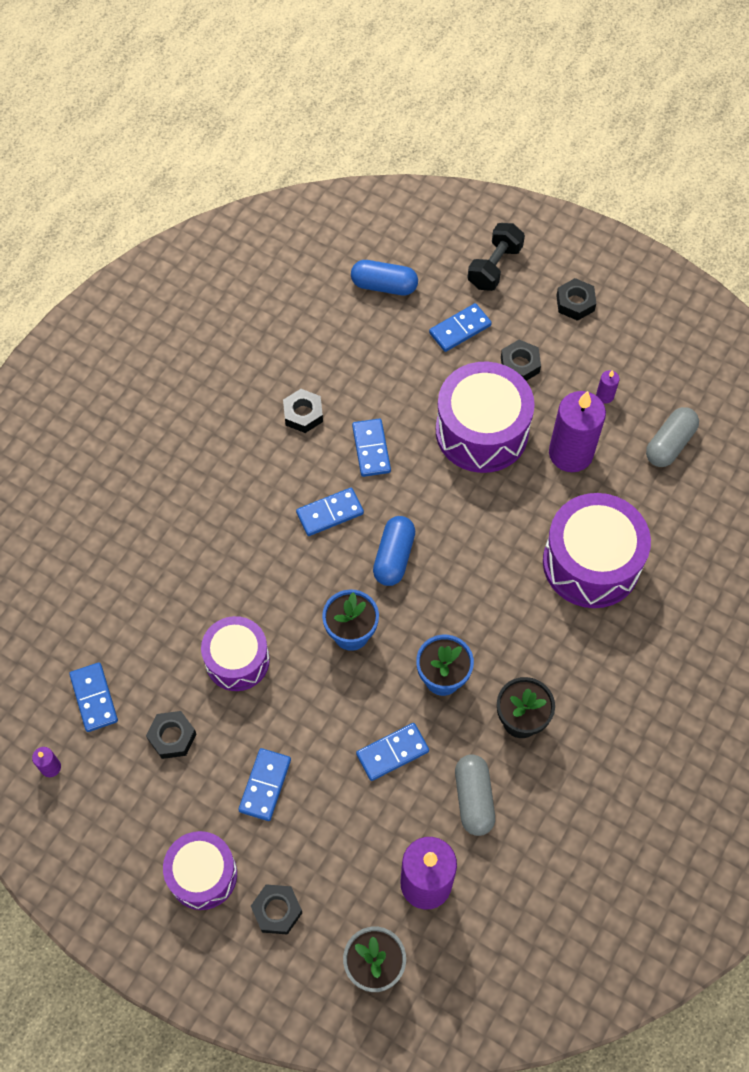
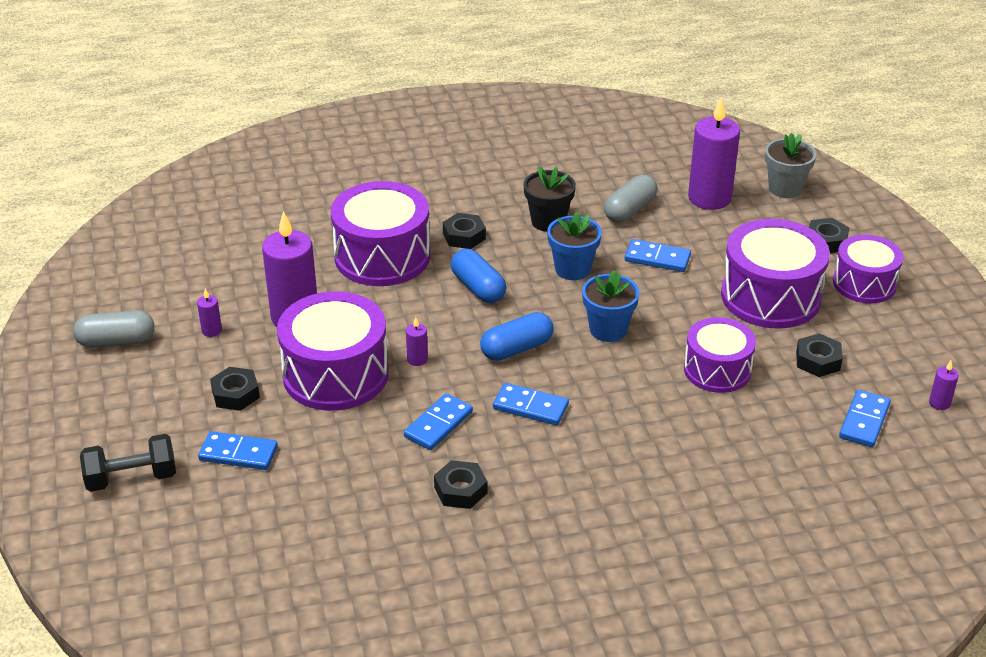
camera: 135 degrees left, 25 degrees down
blue domino [238,748,291,821] -> purple drum [721,219,830,328]
blue capsule [351,260,418,295] -> blue capsule moved to [451,249,506,303]
black nut [556,278,597,321] -> black nut moved to [443,213,486,249]
grey capsule [646,407,699,467] -> grey capsule moved to [73,310,155,348]
none -> purple candle [406,317,428,366]

